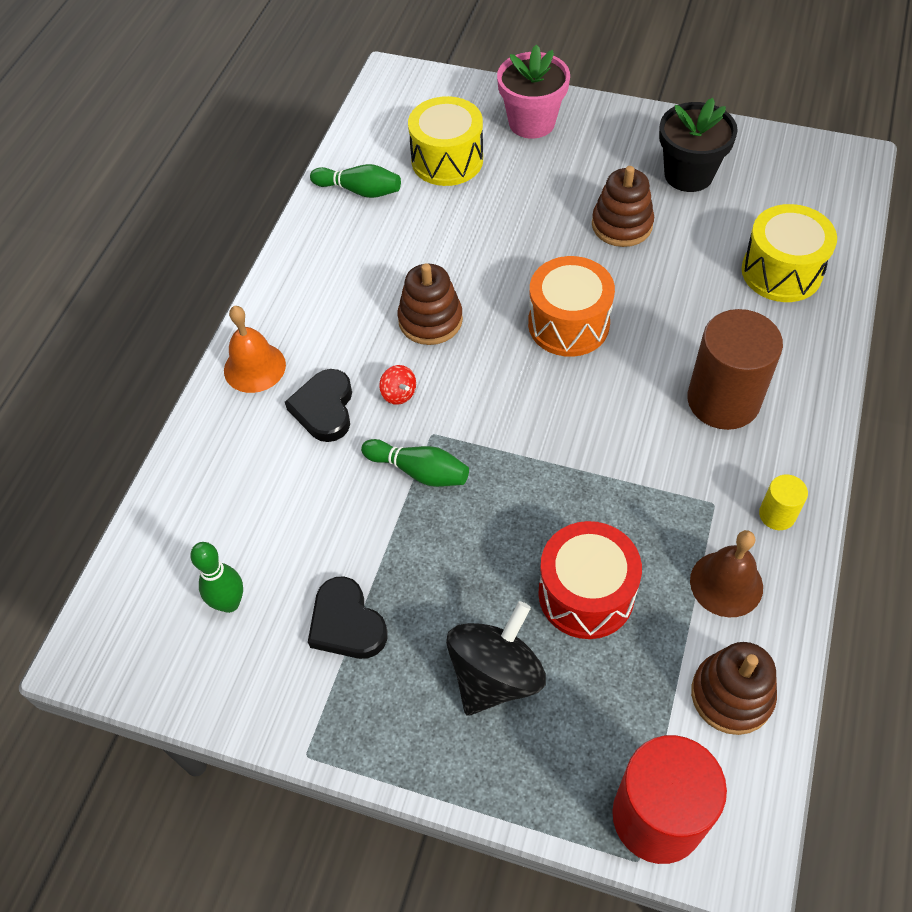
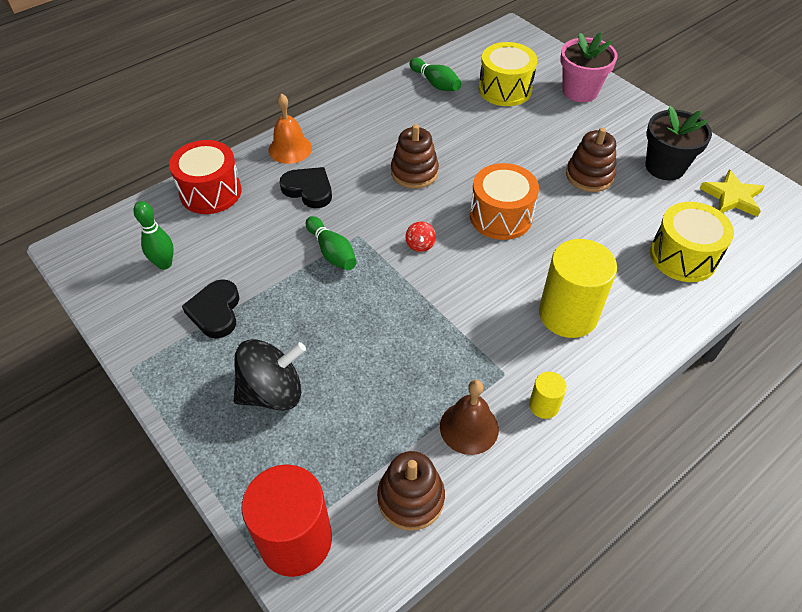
camera: 30 degrees right, 5 degrees down
black heart [285,369,352,442] -> black heart turned 90 degrees clockwise [280,167,332,208]
red spinning top [379,365,416,405] -> red spinning top moved to [405,222,436,252]
red drum [538,521,642,639] -> red drum moved to [169,140,241,214]
brown cylinder [687,309,783,430] -> yellow cylinder [539,239,617,338]
none -> yellow star [700,169,765,217]

